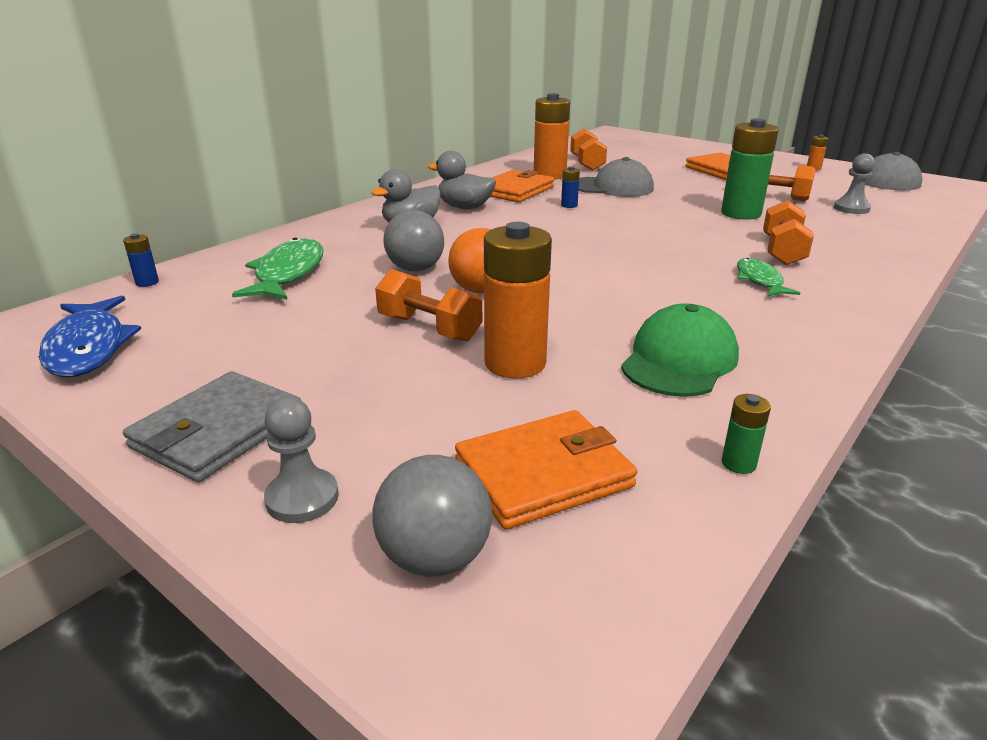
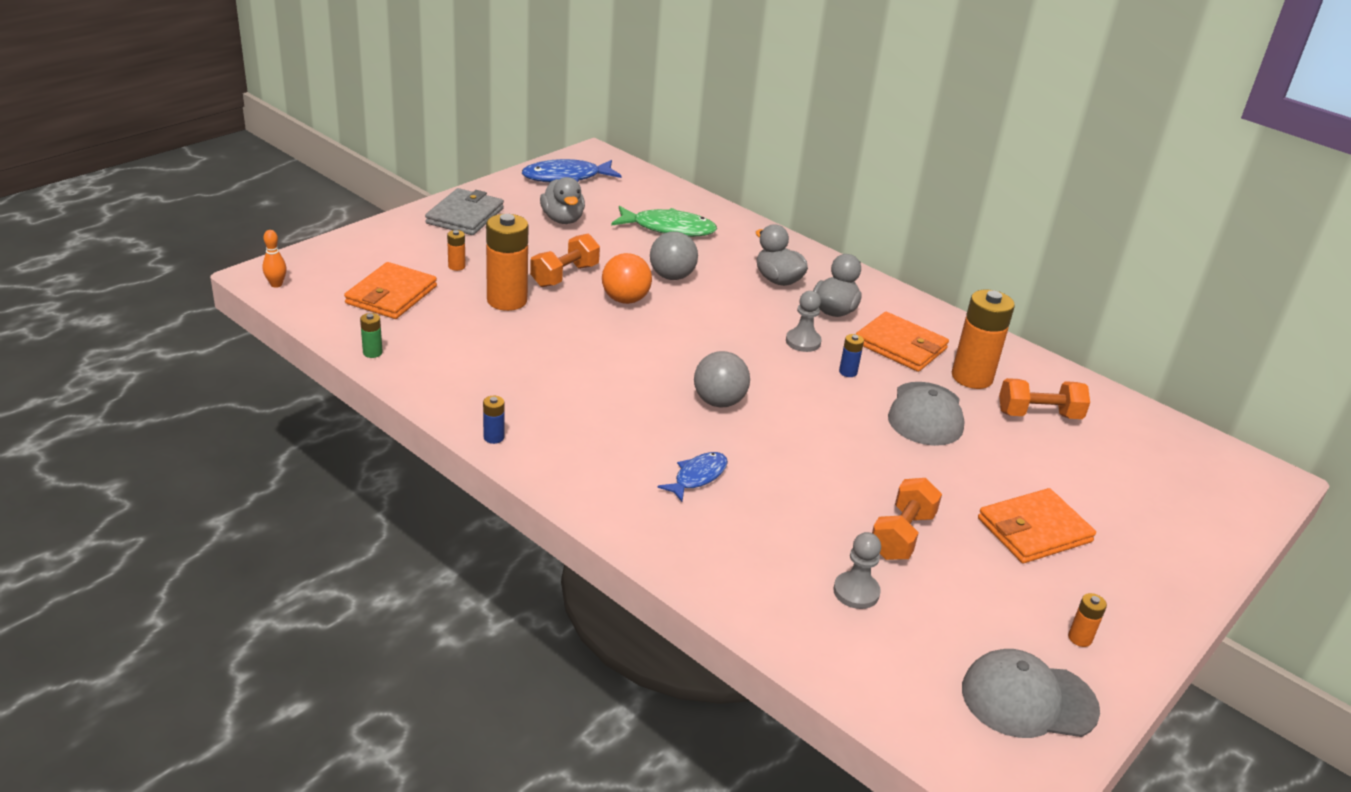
camera: 90 degrees right, 5 degrees up
blue battery [123,233,159,287] -> blue battery moved to [483,396,504,444]
grey wallet [123,371,301,482] -> grey wallet turned 75 degrees clockwise [425,188,504,235]
grey pawn [264,397,339,523] -> grey pawn moved to [786,291,822,352]
grey ball [372,455,492,577] -> grey ball moved to [694,351,750,407]
orange wallet [455,410,638,530] -> orange wallet turned 45 degrees clockwise [344,262,437,319]
green cap [621,303,739,397] -> none
green battery [721,118,779,219] -> none
green fish [737,258,800,297] -> none
orange dumbbell [763,200,814,265] -> blue fish [657,452,728,502]
none -> orange bowling pin [263,230,286,288]
none -> orange battery [447,230,466,271]
none -> grey duck [540,177,585,224]

